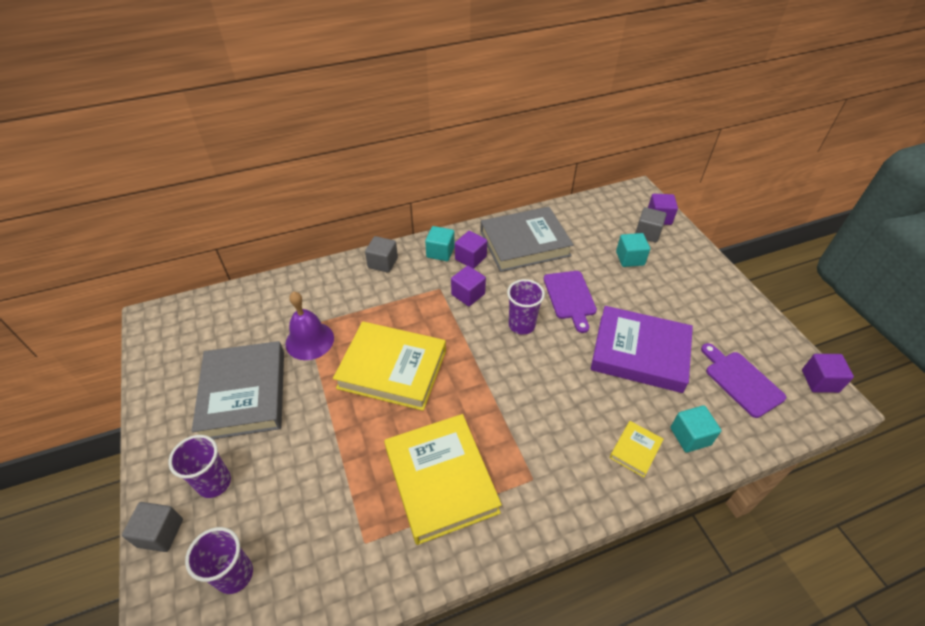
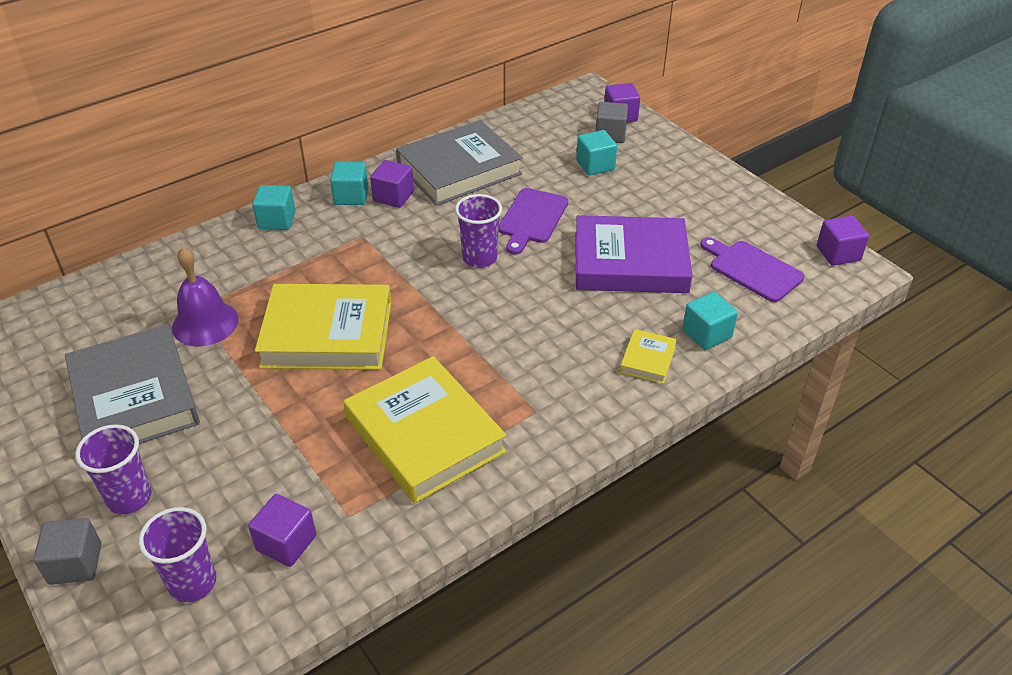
camera: 15 degrees left, 5 degrees down
grey cube [365,236,398,273] -> turquoise cube [252,185,296,230]
purple cube [451,266,486,306] -> purple cube moved to [248,494,316,567]
purple cutting board [544,271,597,333] -> purple cutting board turned 45 degrees clockwise [498,188,568,255]

